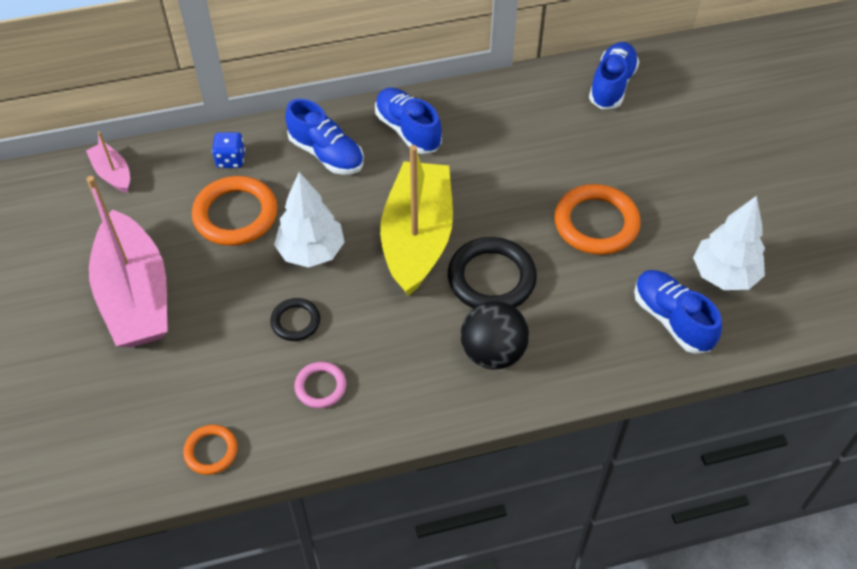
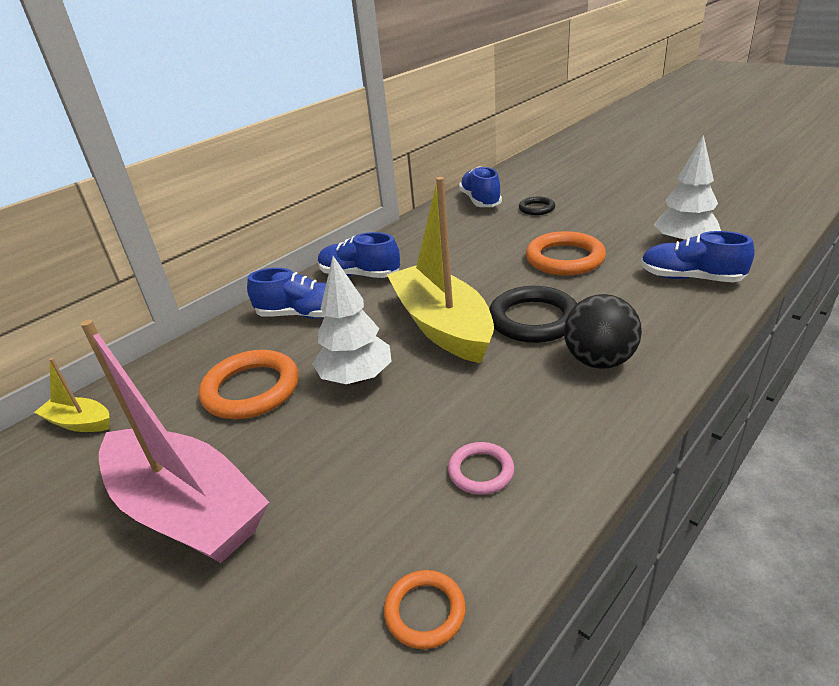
camera: 30 degrees left, 20 degrees down
pink boat [86,131,130,193] -> yellow boat [34,358,110,432]
blue dice [212,132,245,168] -> none
black ring [270,298,320,341] -> black ring moved to [519,197,555,215]

